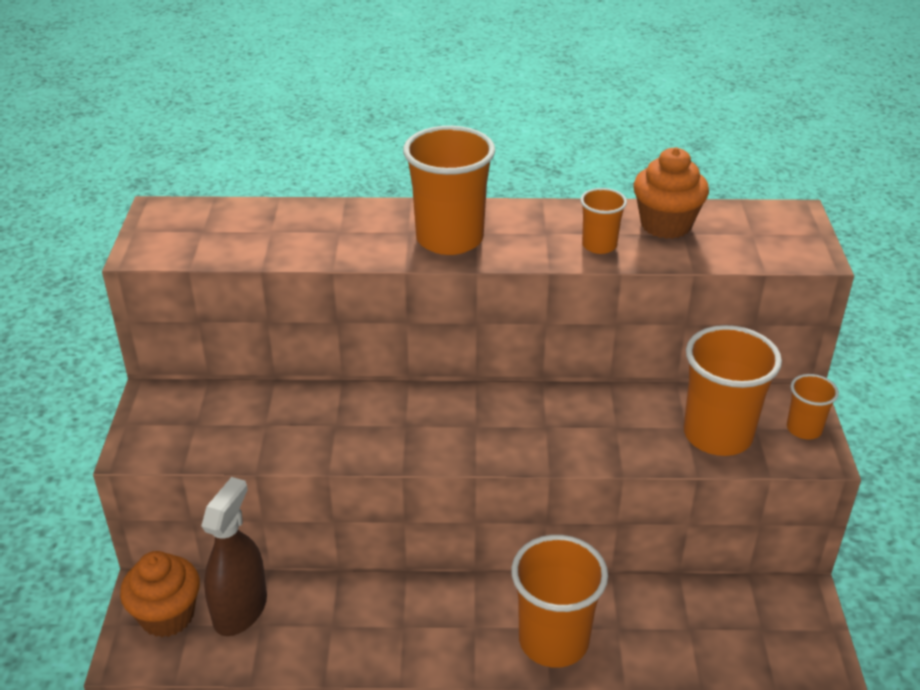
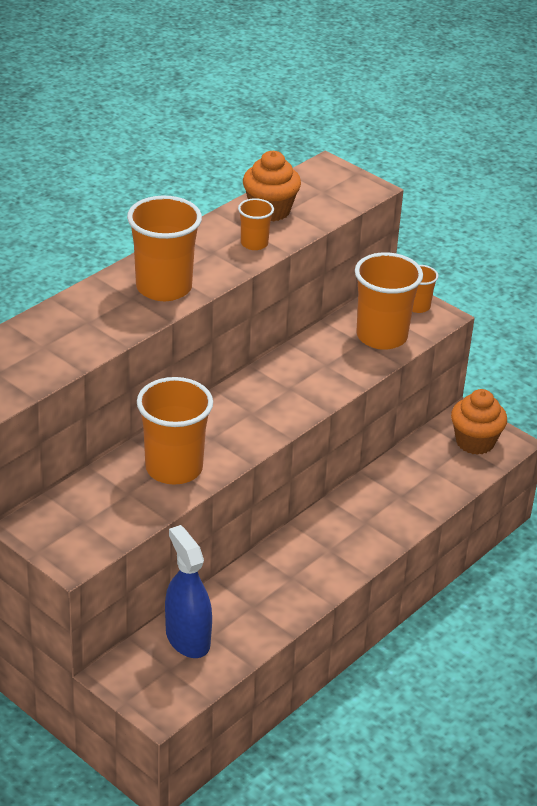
camera: 50 degrees left, 0 degrees up
orange cupcake [120,551,200,637] -> orange cupcake moved to [451,389,507,455]
brown spray bottle [201,477,267,636] -> blue spray bottle [165,525,212,658]
orange cup [511,535,608,668] -> orange cup moved to [137,377,213,485]

